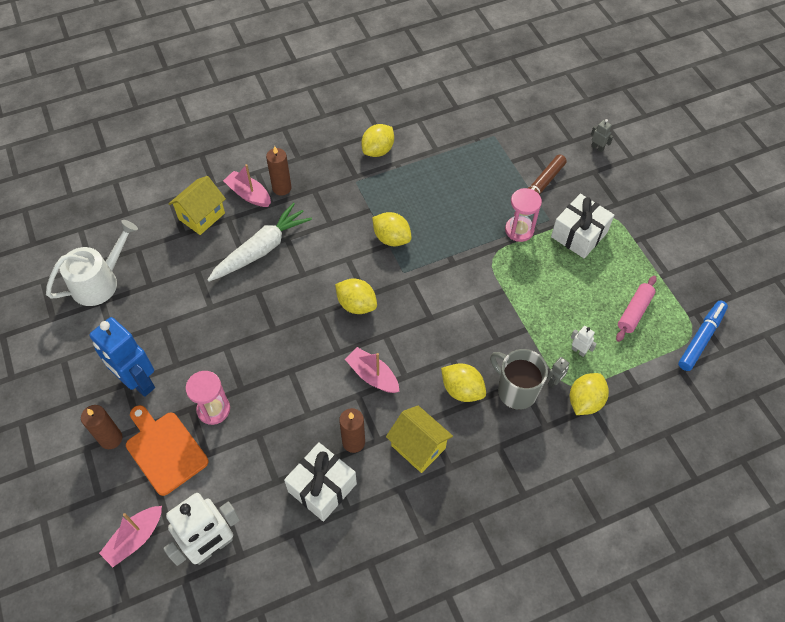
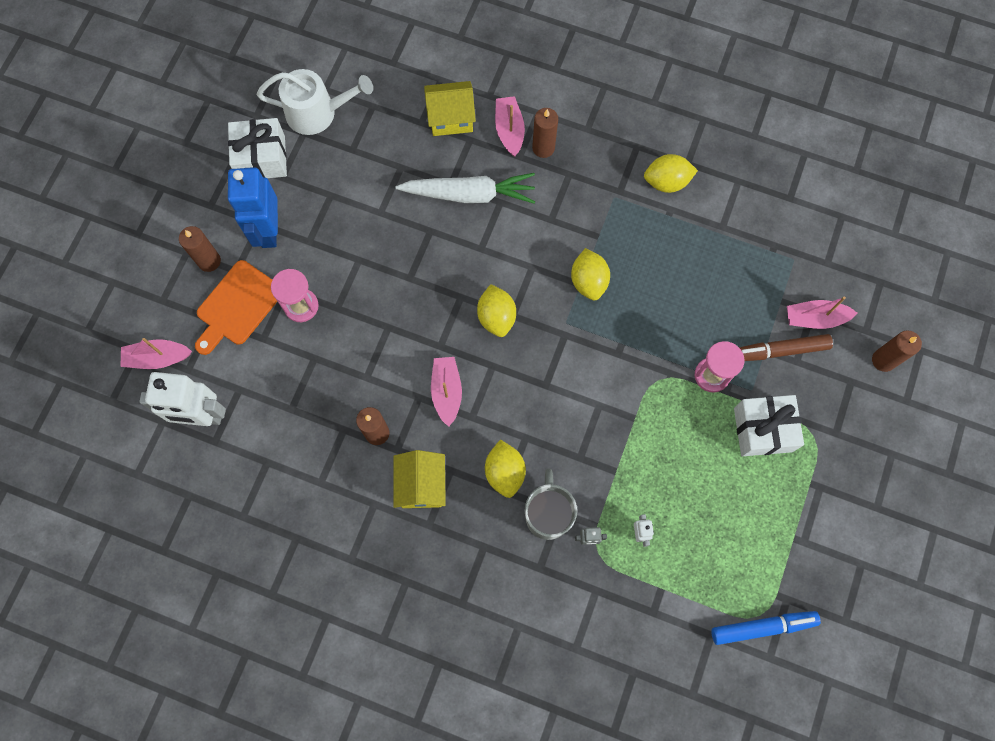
camera: 45 degrees right, 15 degrees up
orange cutting board [126,405,209,496] -> orange cutting board turned 150 degrees counterclockwise [195,260,278,355]
white gift [284,442,357,522] -> white gift moved to [228,118,287,178]
yellow lemon [570,373,609,415] -> none
grey robot [591,119,613,152] -> brown candle [872,331,922,372]
pink rolling pin [616,276,657,342] -> none
none -> pink boat [787,296,857,329]

